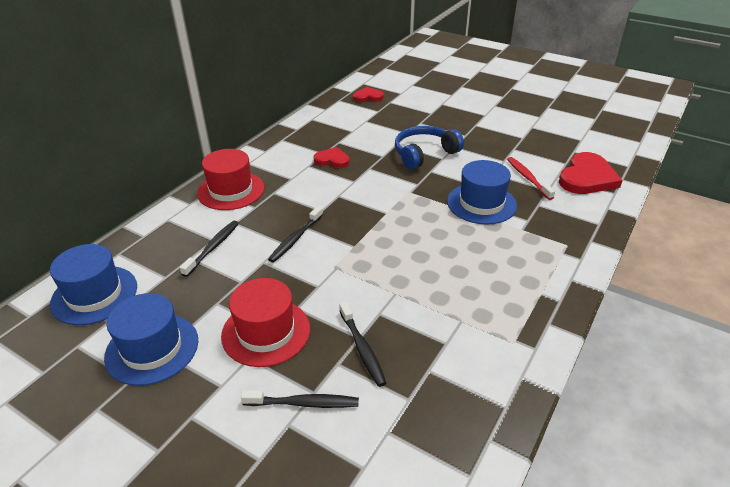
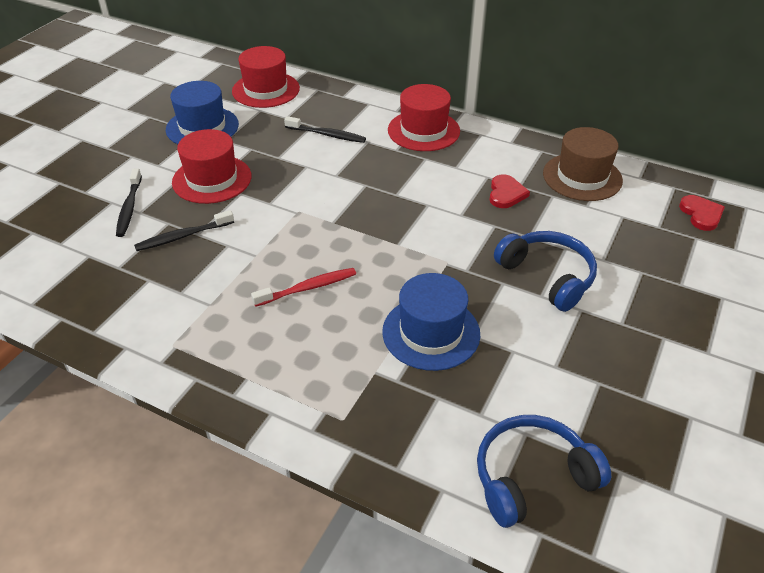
camera: 85 degrees right, 5 degrees up
blue hat [50,244,137,325] -> red hat [232,46,300,108]
black toothbrush [268,206,323,263] -> none
red toothbrush [507,157,555,200] -> red toothbrush moved to [251,268,356,307]
red heart [559,152,623,194] -> blue headphones [477,415,611,528]
none -> brown hat [543,127,623,201]

